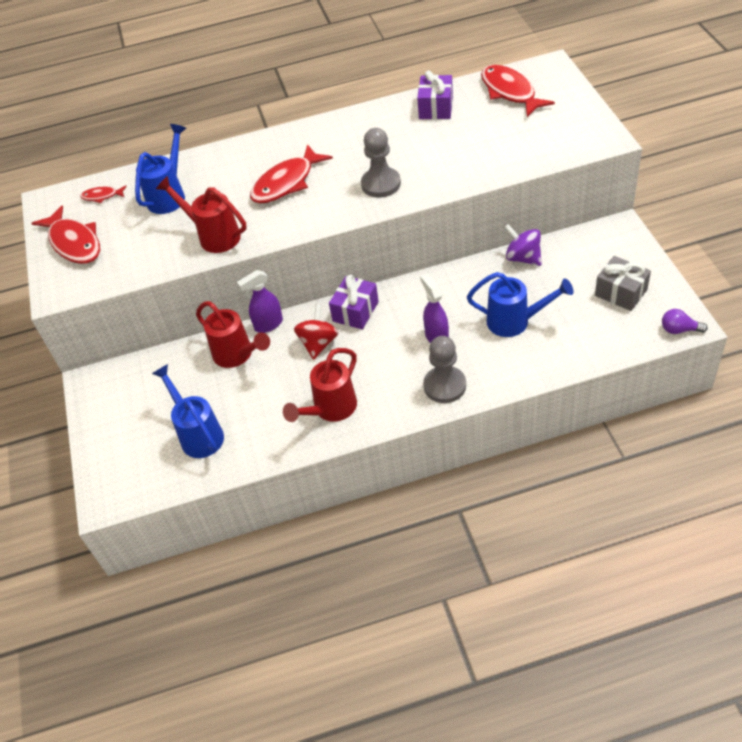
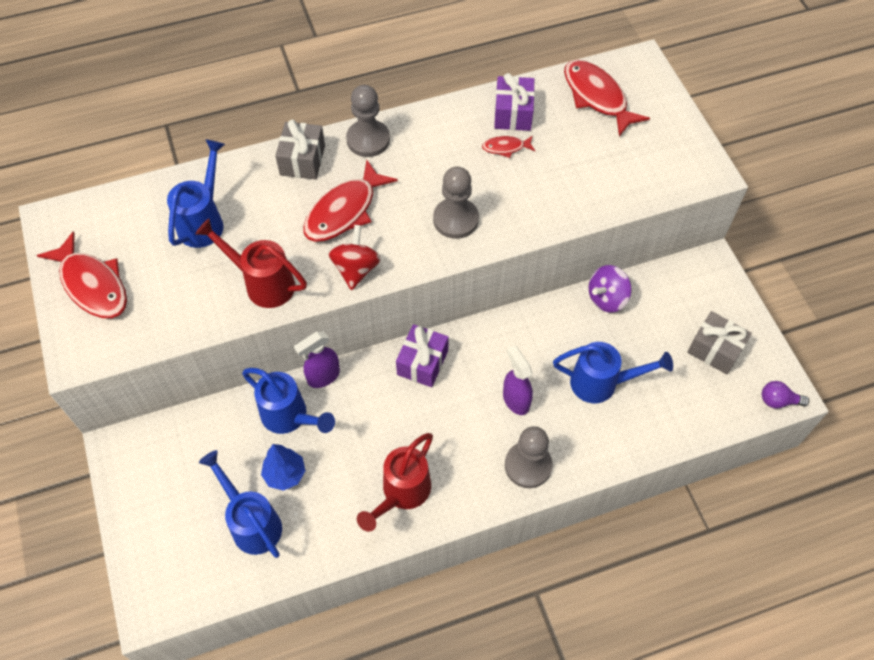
camera: 10 degrees left, 10 degrees up
red fish [80,185,127,203] -> red fish moved to [482,136,535,158]
red watering can [196,301,270,368] -> blue watering can [242,368,335,434]
red spinning top [294,304,338,360] -> red spinning top moved to [329,225,381,290]
purple spinning top [504,224,542,266] -> purple spinning top turned 75 degrees counterclockwise [589,265,632,312]
none -> blue tree [261,444,305,491]
none -> grey gift [275,120,325,179]
none -> grey pawn [346,85,390,157]

